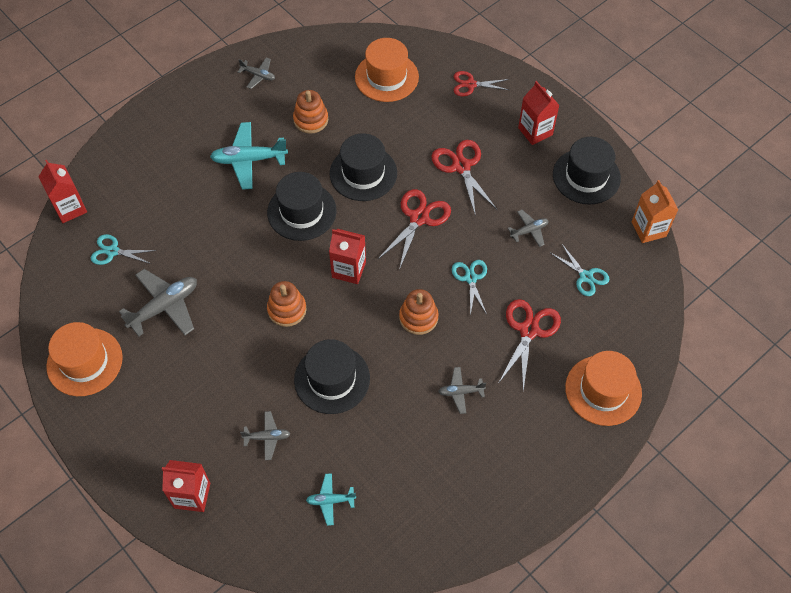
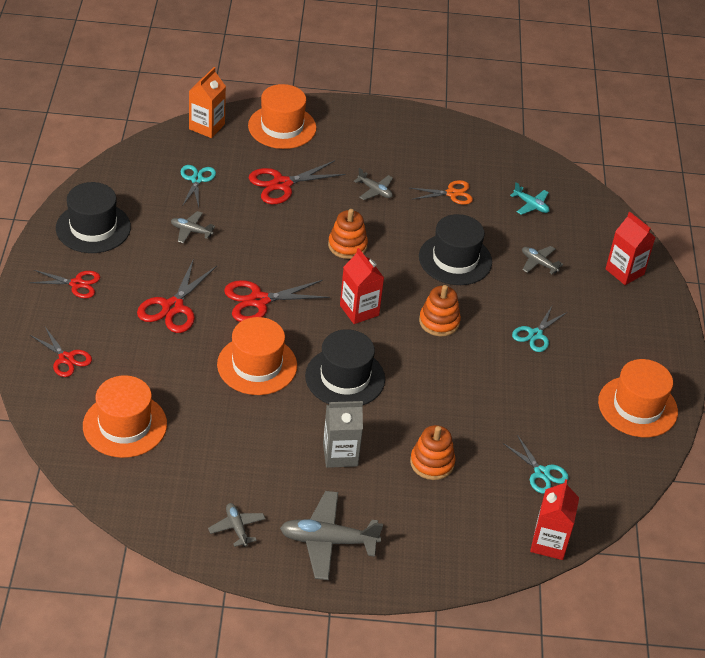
camera: 140 degrees left, 15 degrees down
grey plane [119,269,197,336] -> grey plane moved to [280,491,383,580]
turquoise plane [210,122,288,190] -> grey carton [323,401,363,468]
orange stacking toy [293,90,328,134] -> orange stacking toy moved to [410,425,456,480]
black hat [330,133,397,201] -> orange hat [217,317,297,395]
turquoise scissors [452,260,487,316] -> turquoise scissors moved to [512,306,567,352]
red carton [518,81,560,145] -> red scissors [29,270,100,298]
orange carton [632,180,678,243] -> orange carton moved to [189,67,226,138]
none -> orange scissors [410,180,473,205]

